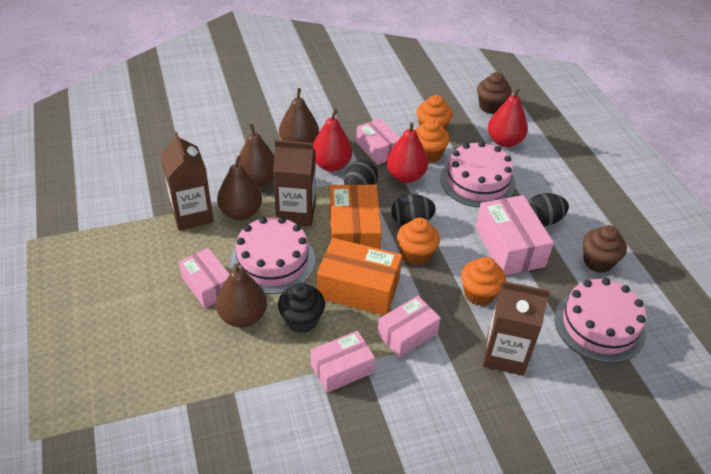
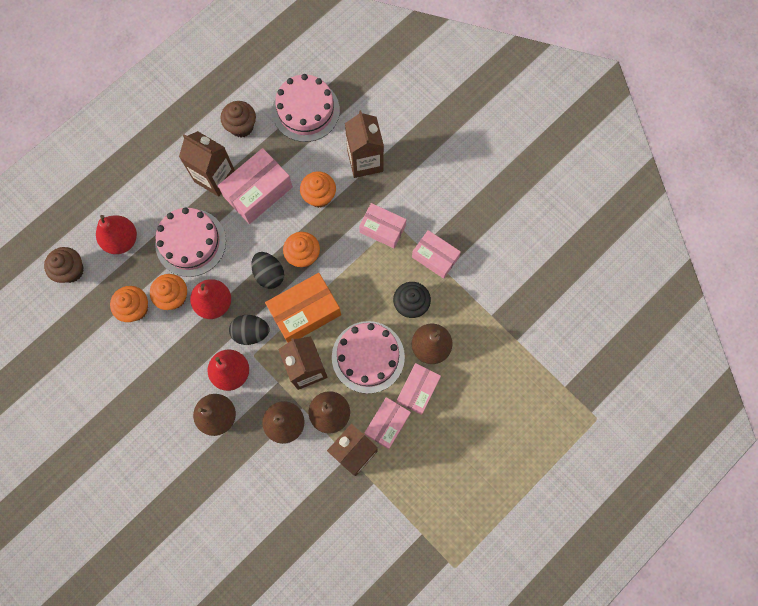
camera: 115 degrees left, 30 degrees up
orange box [317,238,402,315] -> none
pink box [356,118,400,165] -> pink box moved to [365,397,411,449]
black egg [528,193,569,226] -> brown carton [179,131,235,197]

